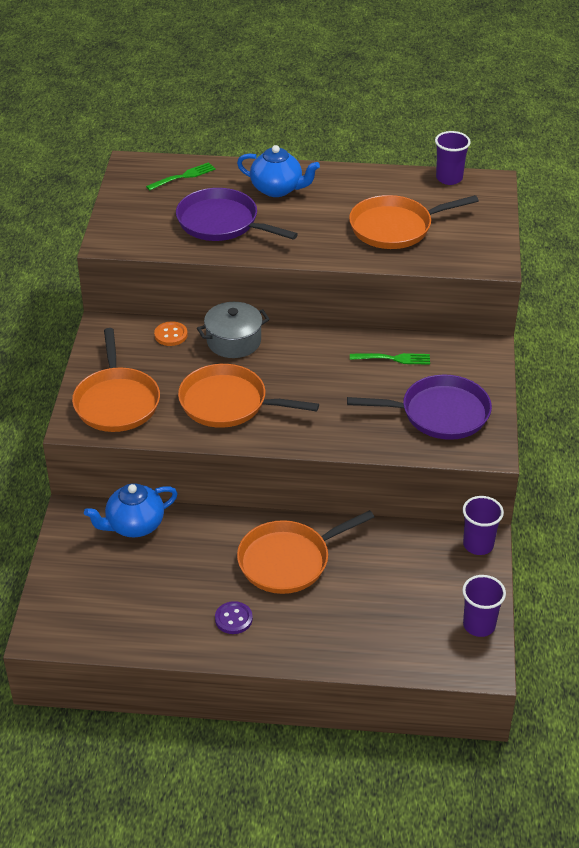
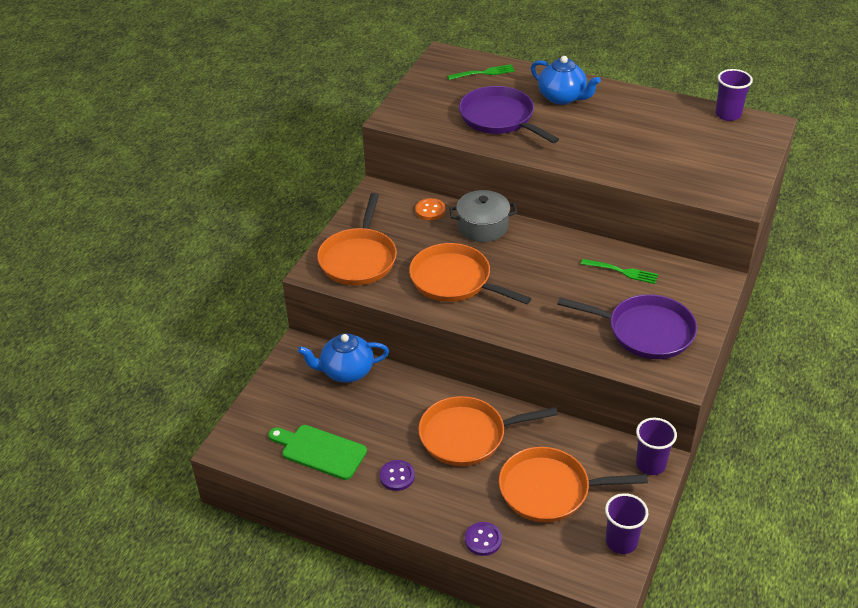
camera: 20 degrees right, 0 degrees up
orange pan [349,195,479,249] -> orange pan moved to [499,447,648,522]
none -> green cutting board [268,425,367,480]
none -> purple button [465,522,502,556]

